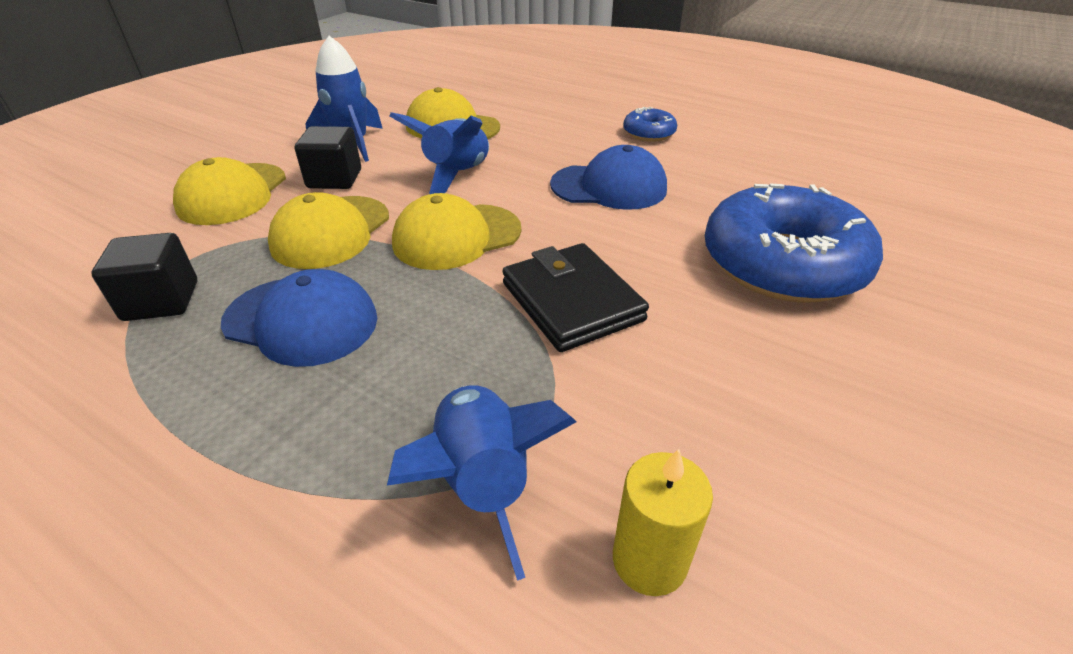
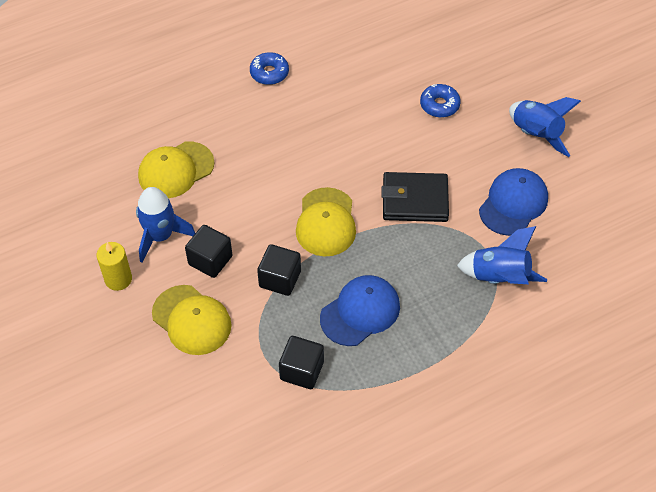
camera: 60 degrees left, 15 degrees up
yellow cap [268,192,389,269] -> black cube [257,244,301,296]
blue rocket [389,112,489,194] -> blue rocket moved to [509,97,581,157]
blue cap [550,145,667,210] -> blue cap moved to [479,168,548,236]
yellow candle [613,449,713,596] -> yellow candle moved to [96,242,132,291]
blue donut [705,183,883,303] -> blue donut [420,84,461,118], size x0.46

